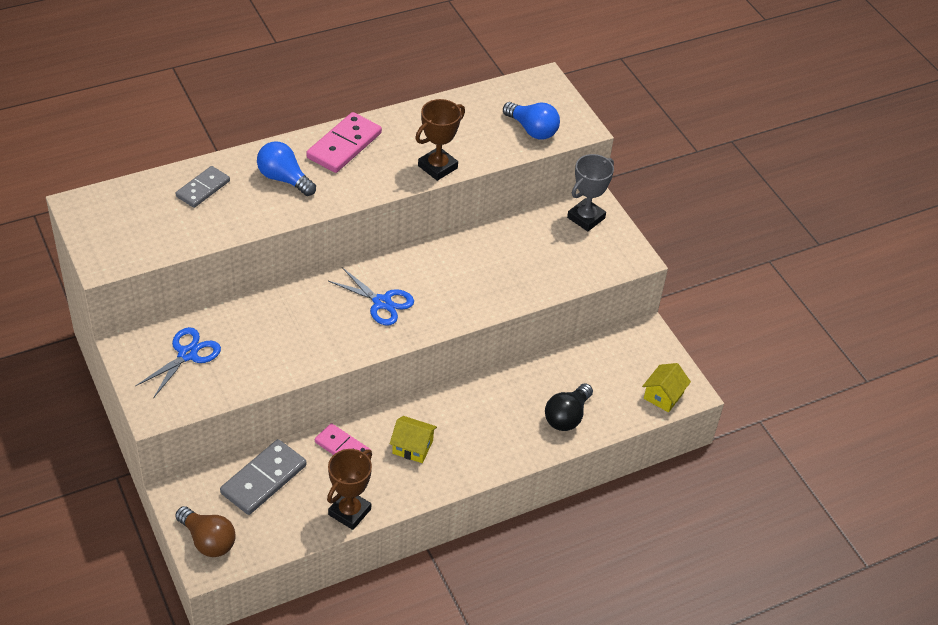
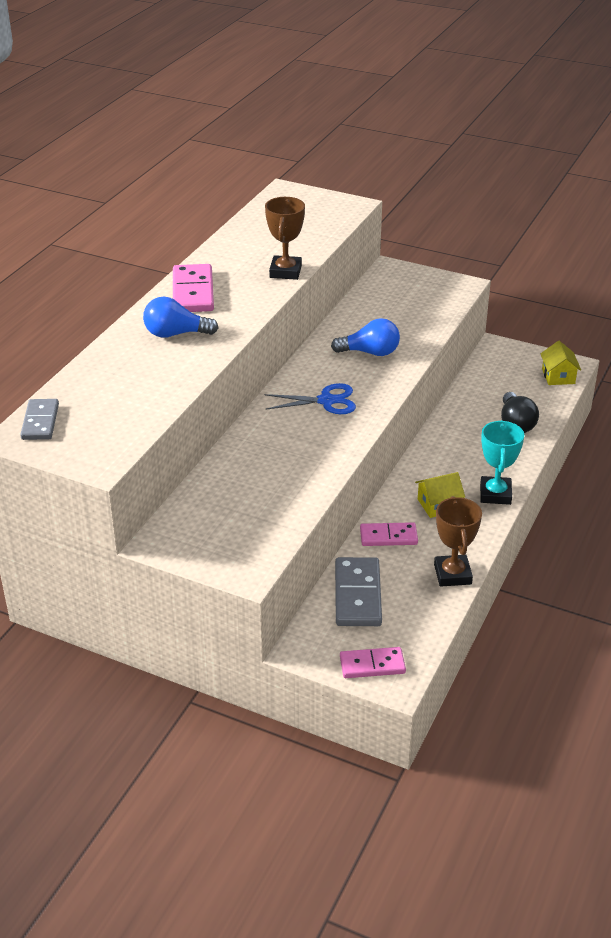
camera: 35 degrees left, 10 degrees down
blue scissors [136,327,221,399] -> none
grey domino [175,166,230,208] -> grey domino moved to [20,399,59,440]
brown light bulb [175,506,236,557] -> pink domino [340,647,406,678]
blue light bulb [503,102,560,140] -> blue light bulb moved to [331,318,400,356]
grey trophy [567,154,614,231] -> none
none -> turquoise trophy [480,420,524,505]

